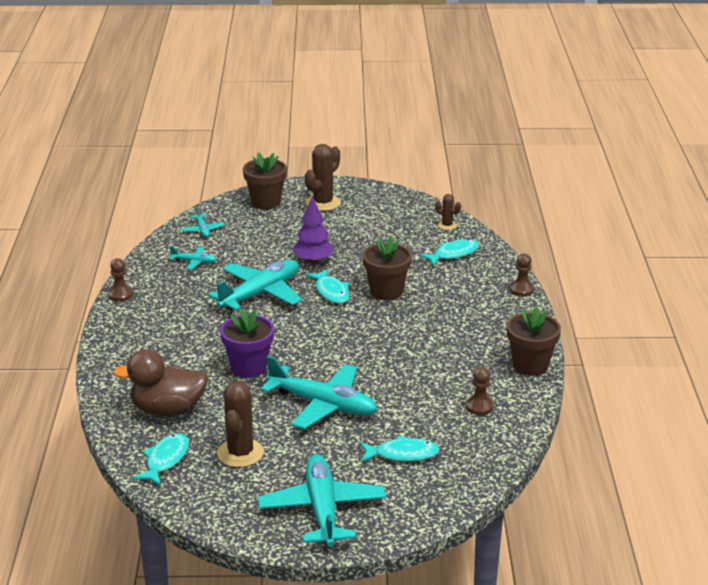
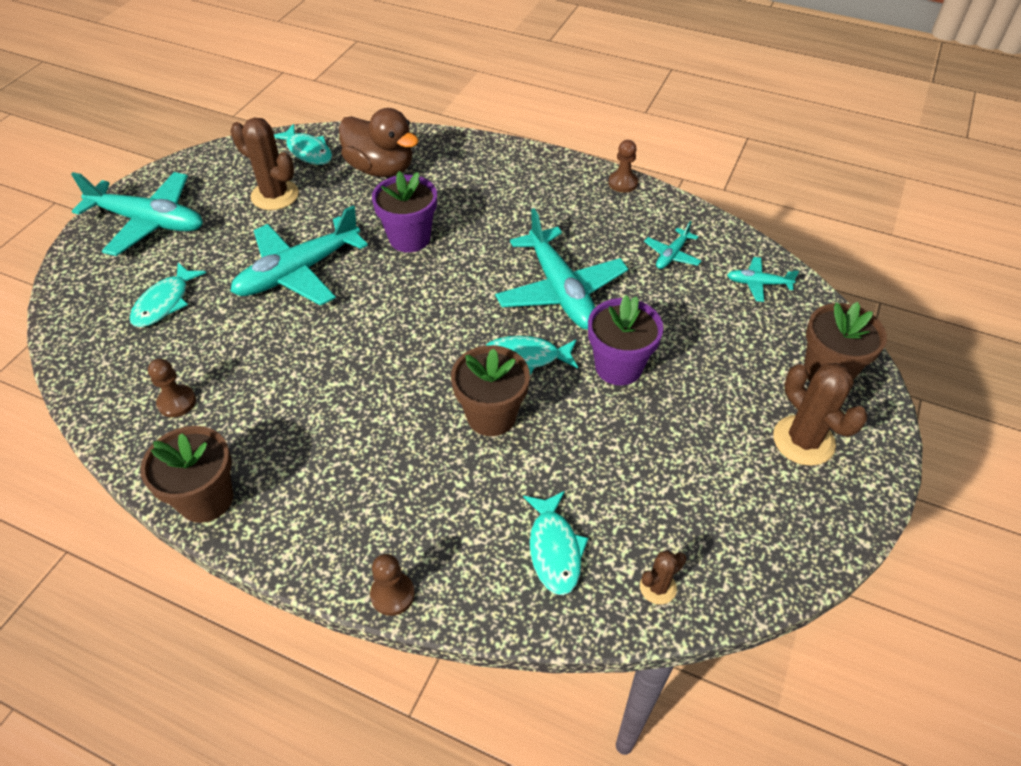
camera: 115 degrees right, 20 degrees up
brown duck [113,349,208,416] -> brown duck turned 105 degrees clockwise [339,108,419,177]
purple tree [293,196,334,264] -> purple flower pot [588,295,663,385]

